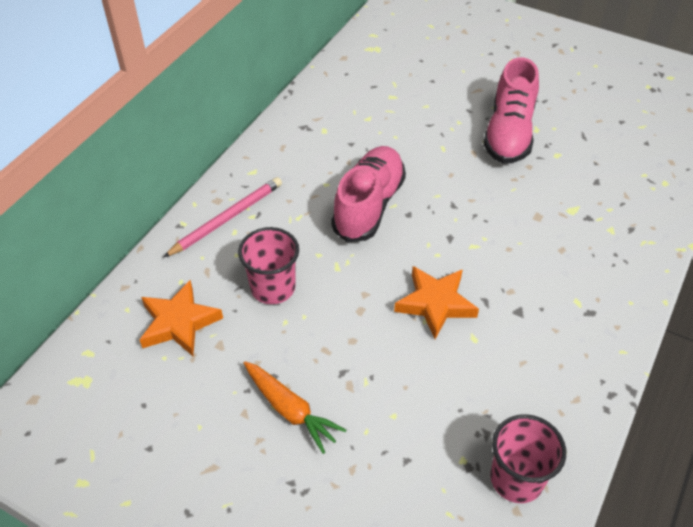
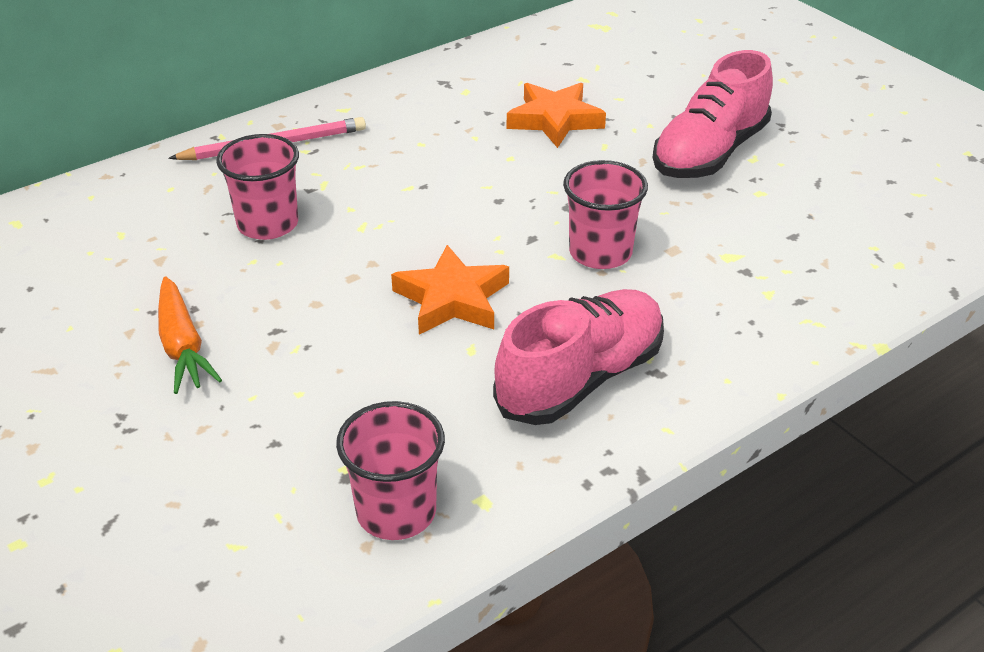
camera: 25 degrees right, 10 degrees down
orange star [140,280,223,356] -> orange star moved to [507,83,606,148]
pink shoe [331,146,406,242] -> pink shoe moved to [493,289,664,425]
none -> pink cup [563,160,648,269]

